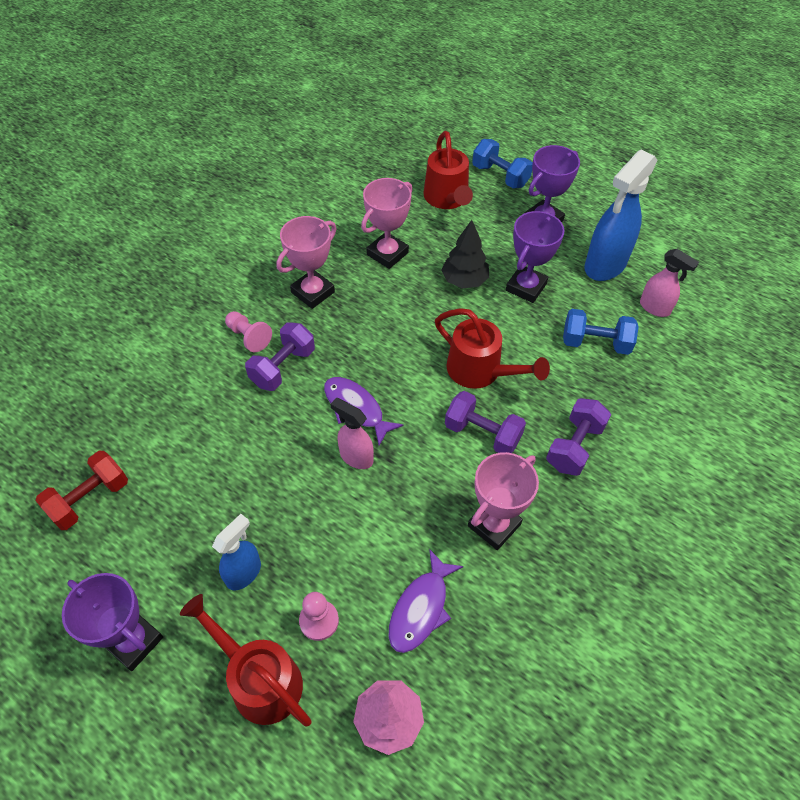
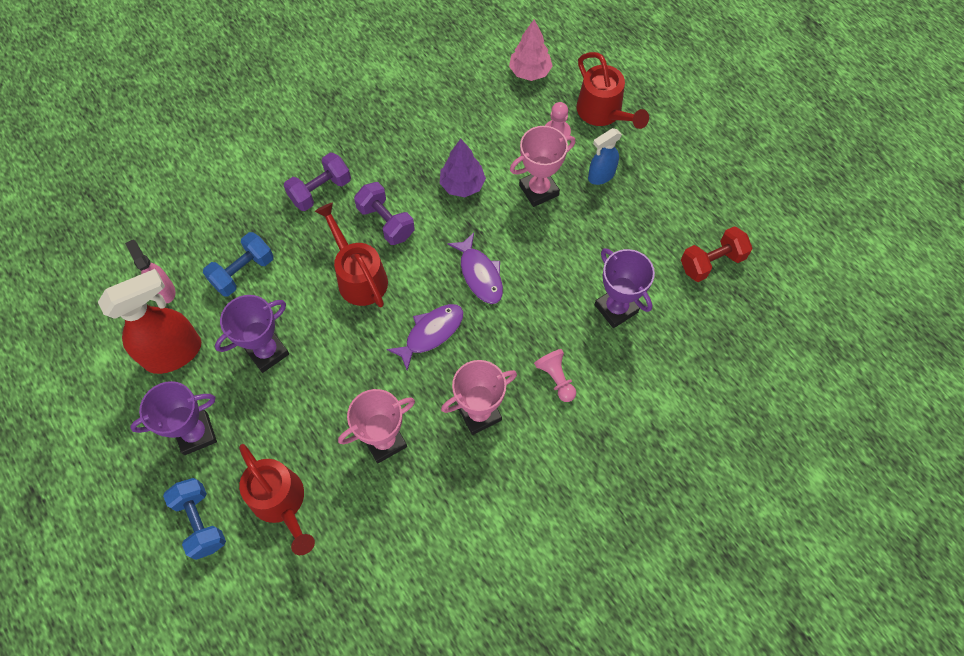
camera: 160 degrees left, 10 degrees up
purple trophy [62,573,163,671] -> purple trophy moved to [594,248,655,328]
purple dumbbell [245,322,315,391] -> none
pink spray bottle [330,398,374,469] -> none
purple fish [389,549,464,653] -> purple fish moved to [387,304,463,370]
red watering can [423,131,473,209] -> red watering can turned 135 degrees clockwise [239,444,315,555]
black tree [441,220,489,288] -> none
pink trophy [468,452,539,550] -> pink trophy moved to [510,126,575,207]
blue dumbbell [563,309,639,355] -> blue dumbbell turned 75 degrees counterclockwise [203,232,274,296]
blue spray bottle [584,150,658,281] -> red spray bottle [98,269,201,374]
none -> purple tree [440,139,486,197]

